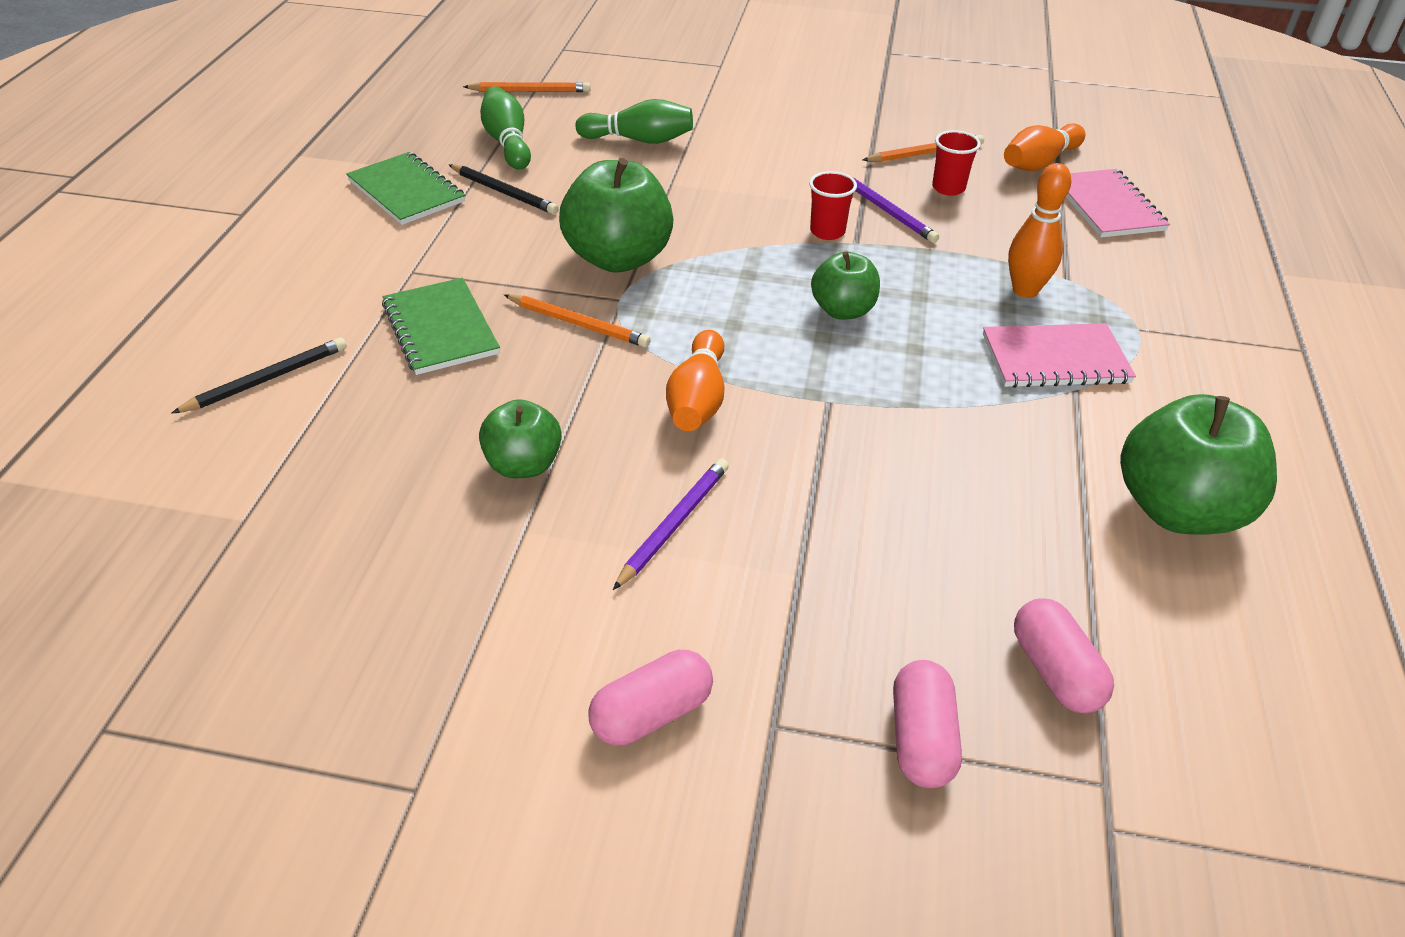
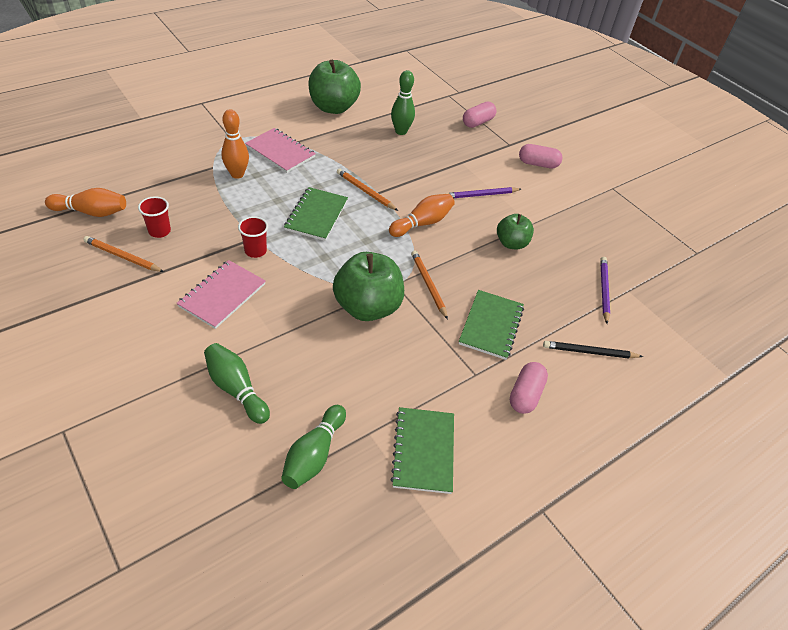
camera: 140 degrees left, 5 degrees up
black pencil [449,164,559,214] -> none
orange pencil [463,82,591,92] -> orange pencil moved to [337,168,398,211]
green apple [811,251,880,320] -> green notebook [284,187,348,241]
purple pencil [852,177,939,243] -> purple pencil moved to [600,257,610,324]
pink capsule [1014,598,1114,713] -> pink capsule moved to [510,362,548,414]
pink notebook [1066,169,1170,238] -> pink notebook moved to [176,260,266,329]
none -> green bowling pin [391,70,415,135]

